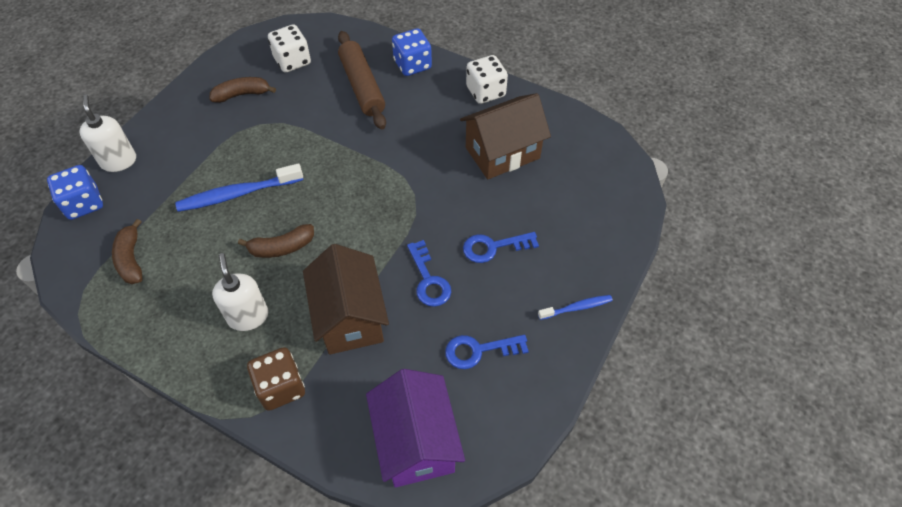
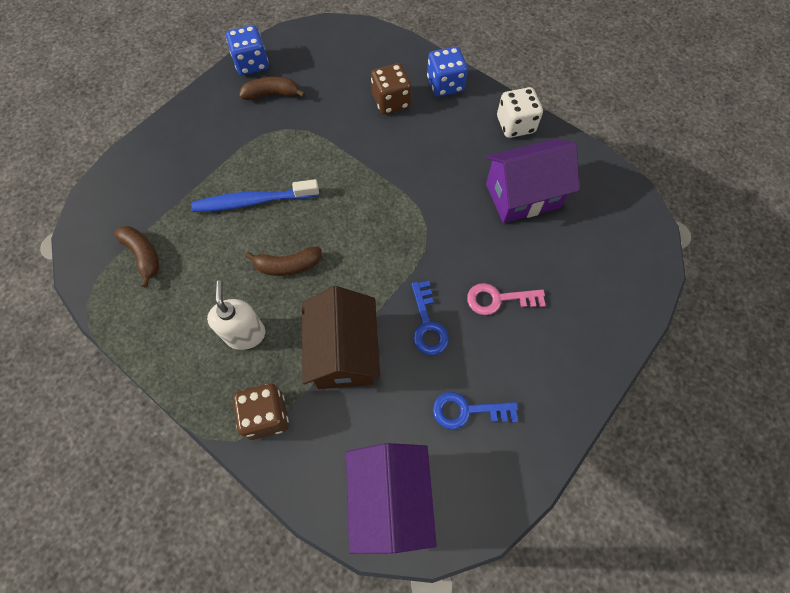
camera: 10 degrees right, 10 degrees up
blue dice [47,165,103,220] -> blue dice moved to [226,25,269,75]
white soap dispenser [79,95,136,172] -> none
brown banana [112,219,142,284] -> brown banana turned 150 degrees clockwise [113,226,159,287]
white dice [268,24,311,73] -> none
brown rolling pin [338,31,386,129] -> brown dice [371,63,412,115]
brown house [460,93,551,179] -> purple house [486,139,580,223]
blue key [463,232,539,263] -> pink key [467,283,546,315]
blue toothbrush [538,295,613,320] -> none

